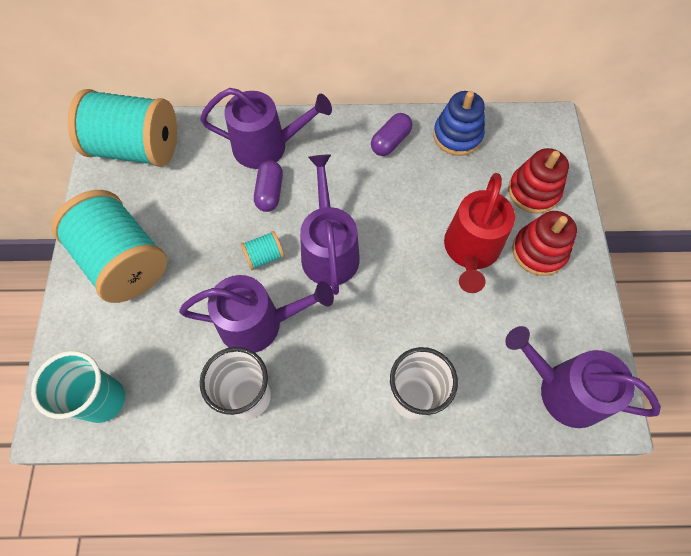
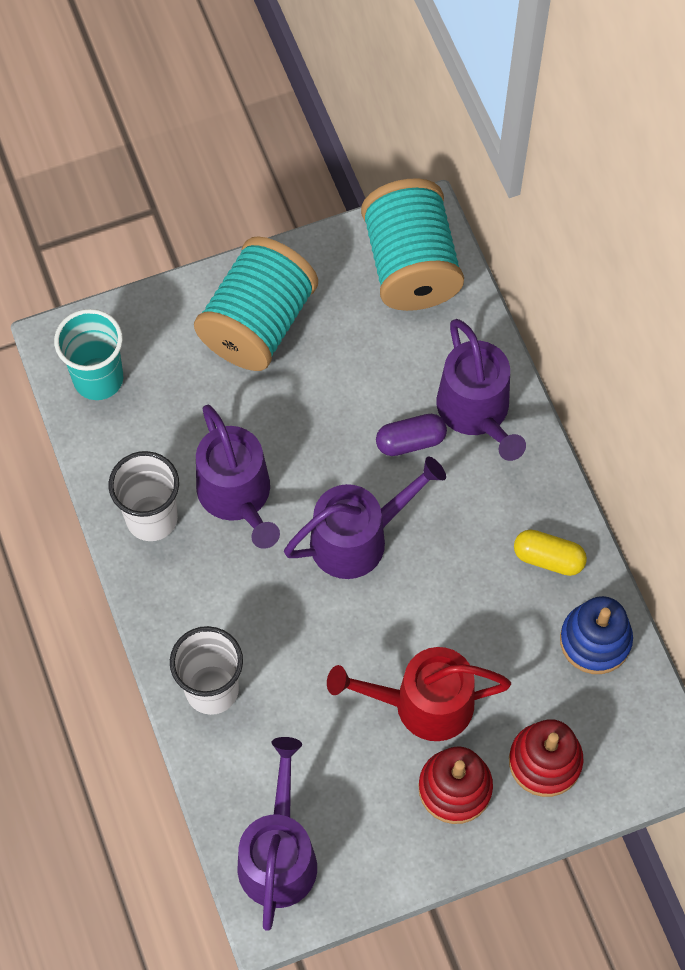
camera: 70 degrees right, 0 degrees up
turquoise spool [241,231,285,270] -> none
purple capsule [371,113,412,156] -> yellow capsule [514,529,587,576]

